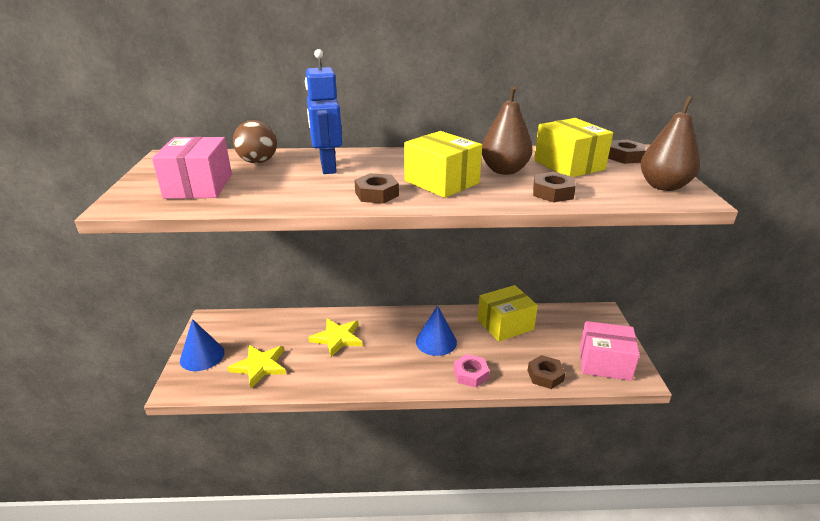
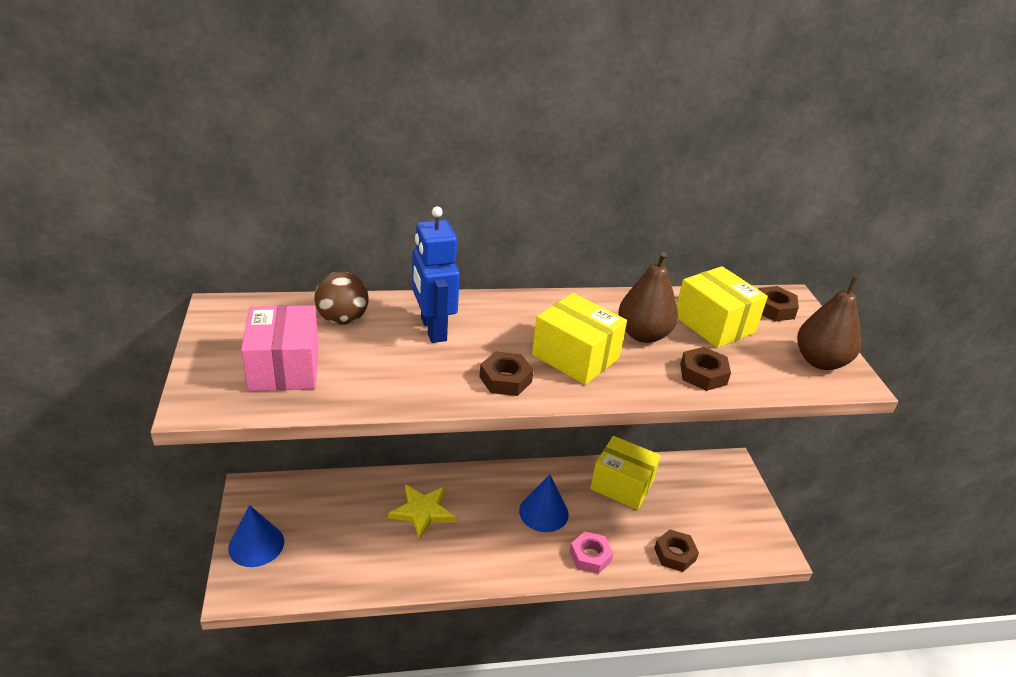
camera: 10 degrees left, 5 degrees up
yellow star [227,345,286,388] -> none
yellow box [478,285,538,342] -> yellow box turned 60 degrees clockwise [590,436,661,510]
pink box [580,321,640,381] -> none

